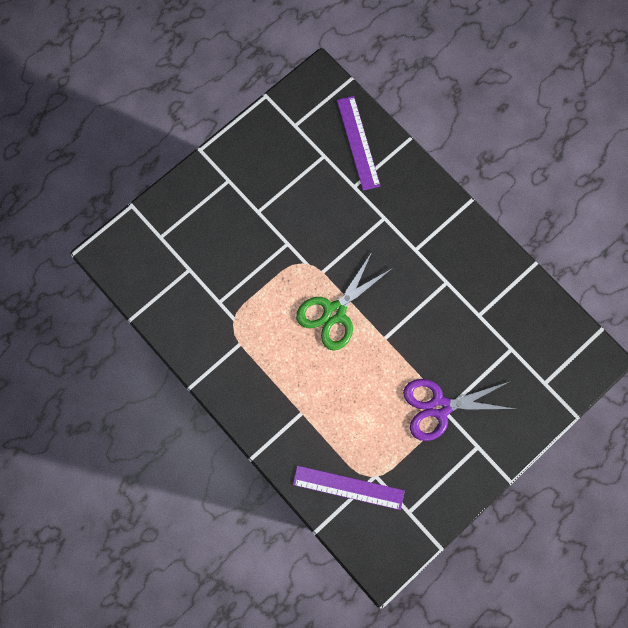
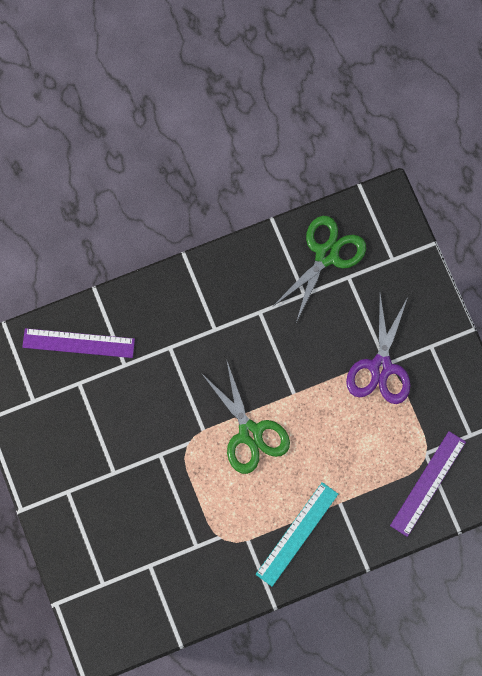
camera: 70 degrees left, 0 degrees up
none -> turquoise ruler [256,482,338,586]
none -> green scissors [272,216,366,322]

